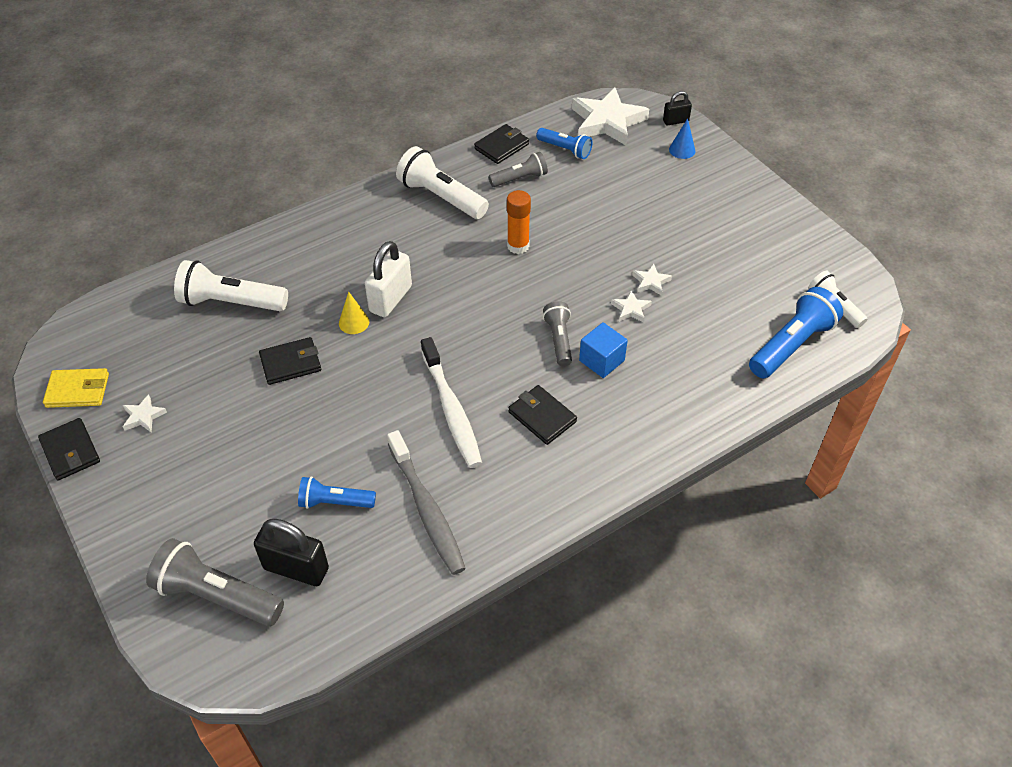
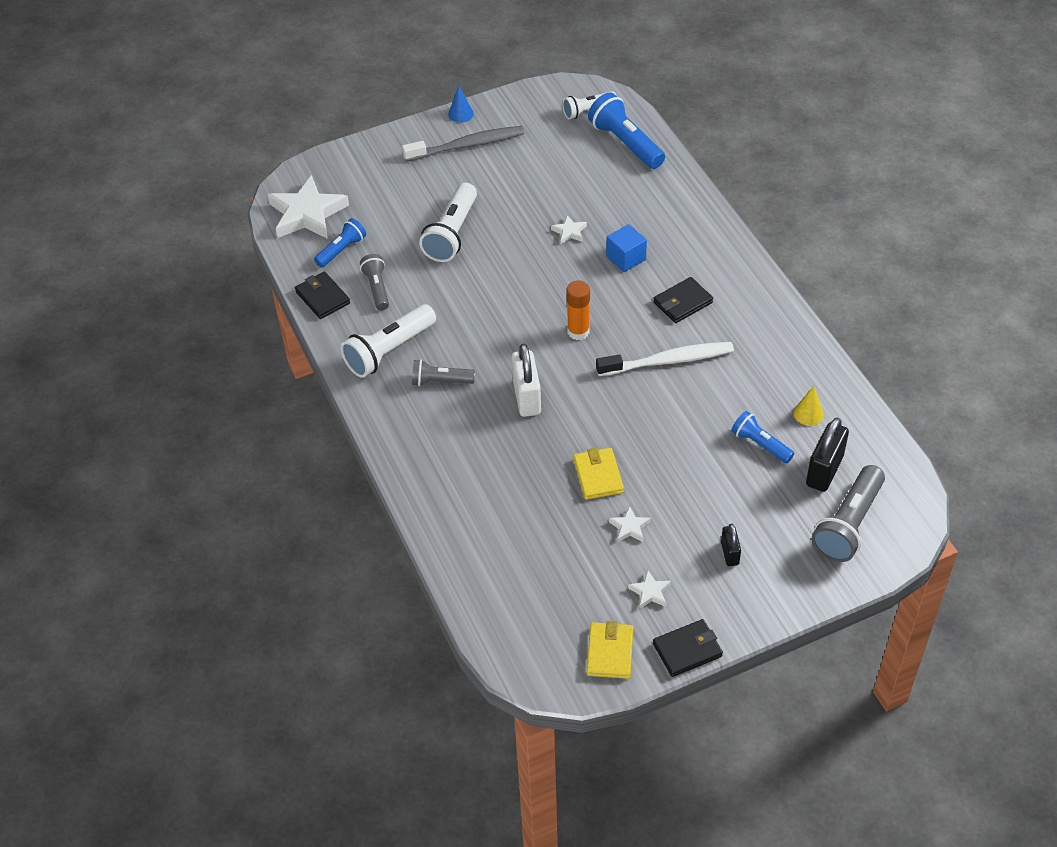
camera: 80 degrees left, 0 degrees up
white flashlight [174,260,288,311] -> white flashlight moved to [419,183,477,262]
black wallet [259,337,321,385] -> yellow wallet [574,448,624,500]
blue flashlight [298,476,376,509] -> blue flashlight turned 120 degrees clockwise [731,411,794,463]
yellow cone [339,291,369,334] -> yellow cone moved to [794,386,824,426]
white padlock [365,241,412,317] -> white padlock turned 45 degrees clockwise [512,344,541,417]
grey toothbrush [387,430,466,575] -> grey toothbrush moved to [402,126,524,162]
orange glue stick [507,190,531,254] -> orange glue stick moved to [566,280,590,340]
grey flashlight [543,301,572,366] -> grey flashlight moved to [412,360,475,386]
white star [632,263,672,296] -> white star moved to [609,506,651,543]
black padlock [663,91,692,126] -> black padlock moved to [721,524,741,566]
blue cone [669,118,696,159] -> blue cone moved to [448,85,474,123]

